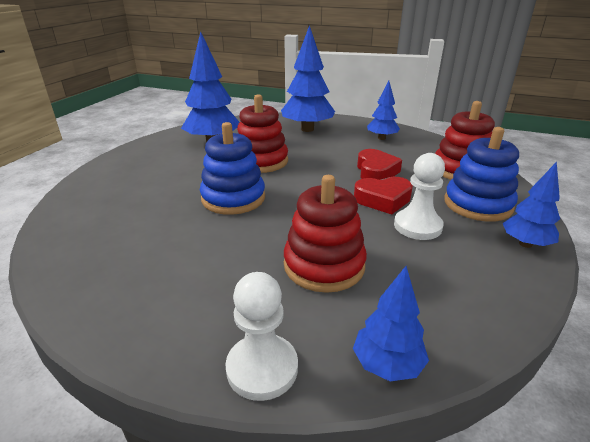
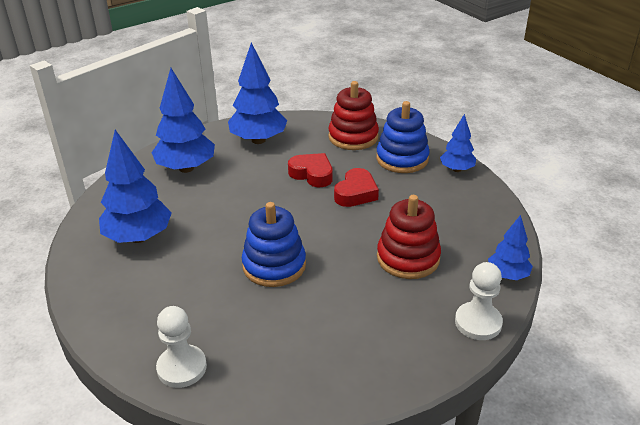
camera: 55 degrees left, 5 degrees up
red stacking toy [237,94,288,173] -> none
blue tree [367,81,400,140] -> blue tree [228,43,287,144], size x1.75
white pawn [394,153,445,240] -> white pawn moved to [156,306,207,388]

